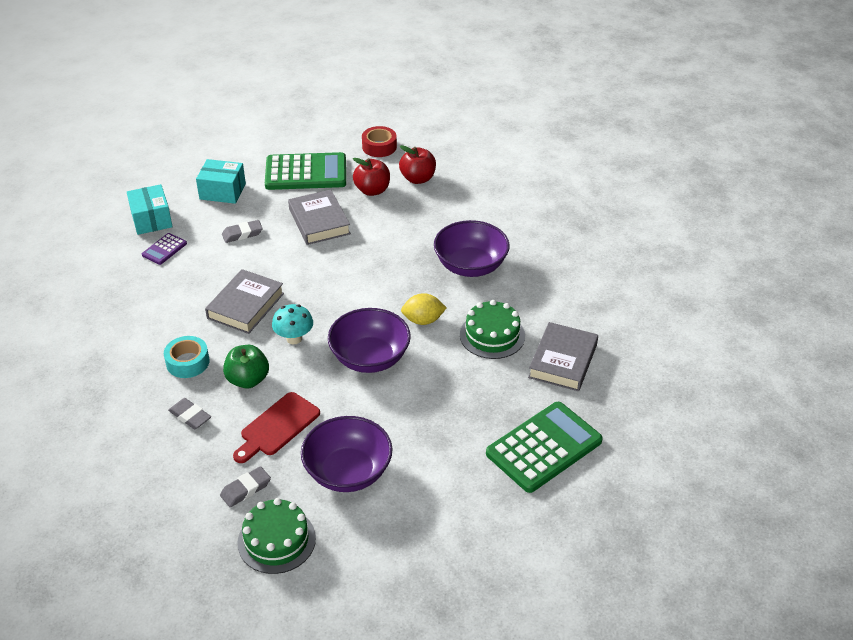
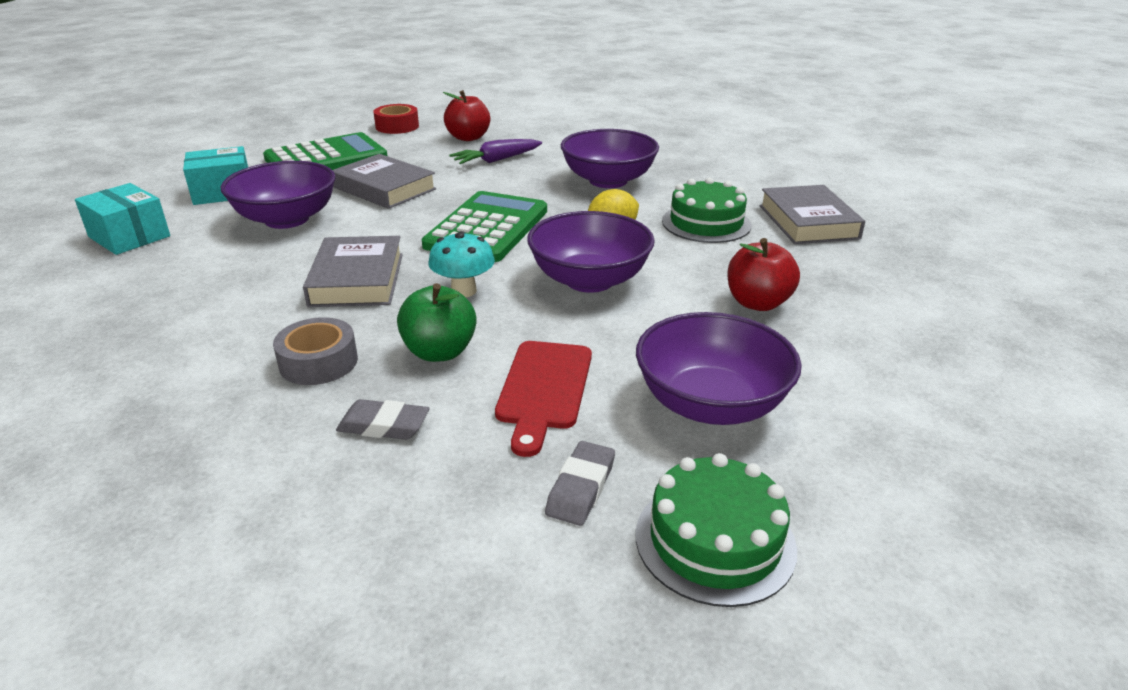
camera: 30 degrees left, 10 degrees down
purple calculator [142,233,187,265] -> none
turquoise tape [164,336,209,378] -> grey tape [273,317,358,385]
grey eraser [222,220,263,243] -> purple bowl [221,161,335,229]
red apple [353,158,390,196] -> red apple moved to [727,238,800,311]
green calculator [486,402,603,493] -> green calculator moved to [422,191,547,262]
none -> purple carrot [449,139,542,164]

